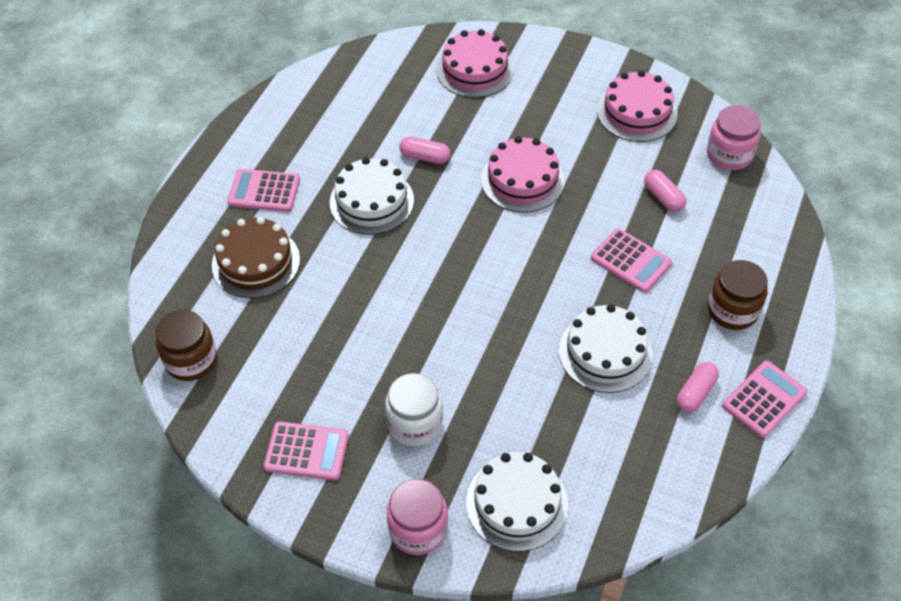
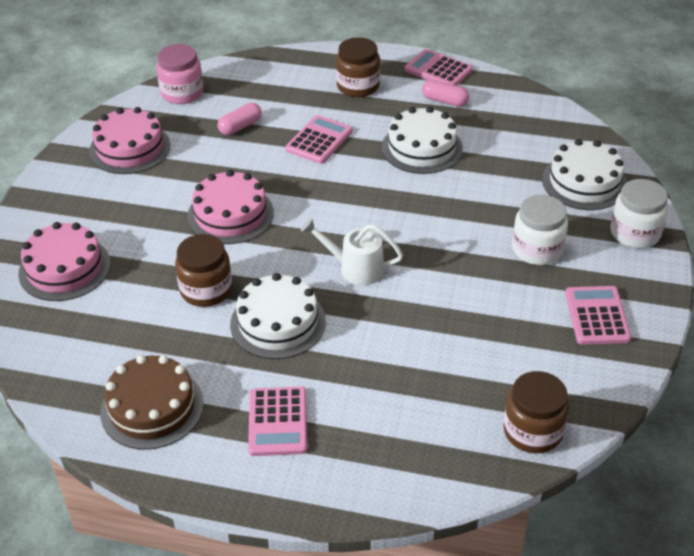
camera: 100 degrees left, 10 degrees down
brown cake [212,217,300,298] -> brown cake moved to [100,355,204,450]
pink jar [387,479,448,555] -> white jar [610,179,668,248]
pink capsule [399,136,451,164] -> brown jar [175,234,232,307]
none -> white watering can [301,218,403,285]

